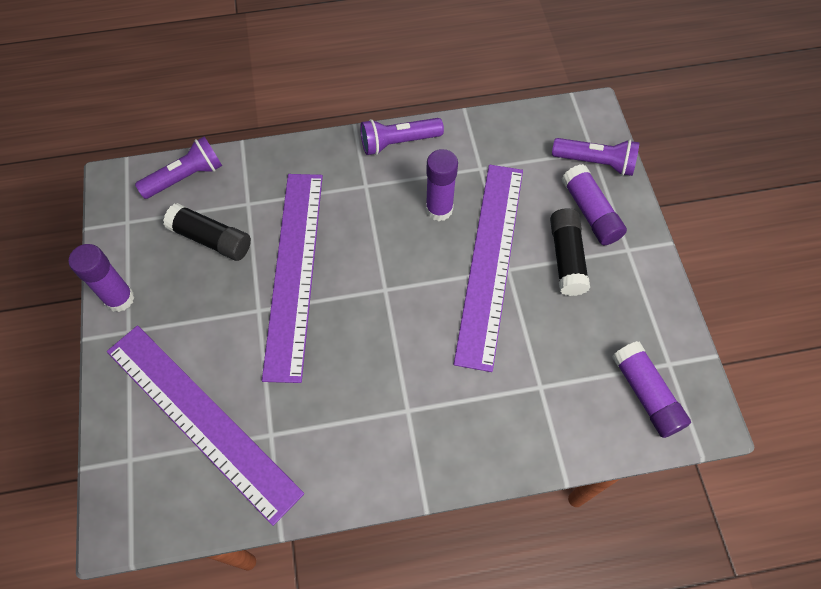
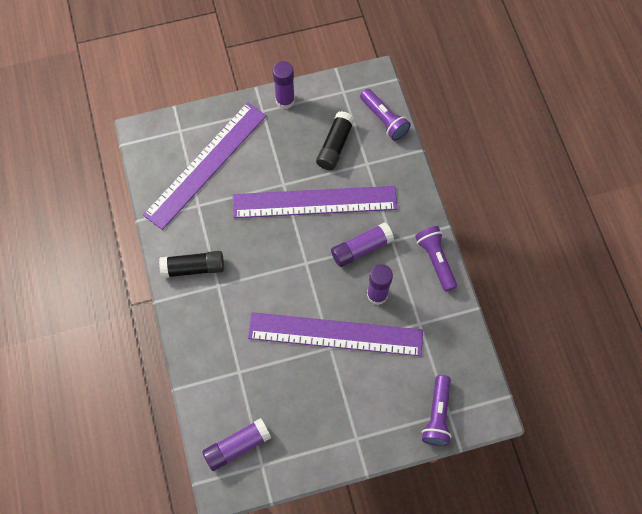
camera: 85 degrees right, 5 degrees up
black glue stick [550,208,590,296] -> black glue stick moved to [159,251,224,278]
purple glue stick [562,164,627,245] -> purple glue stick moved to [331,222,394,267]

